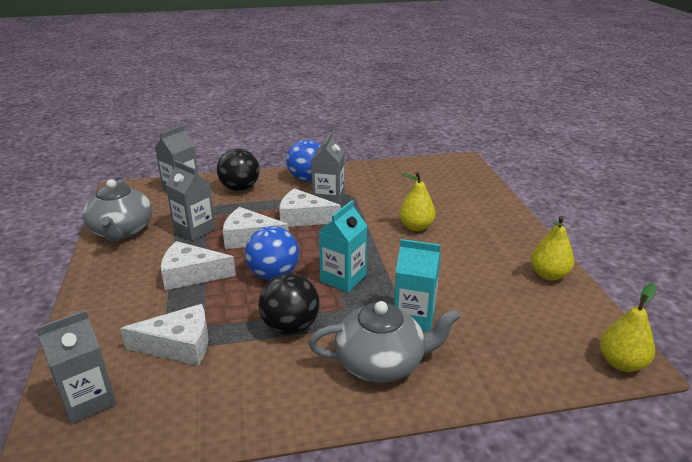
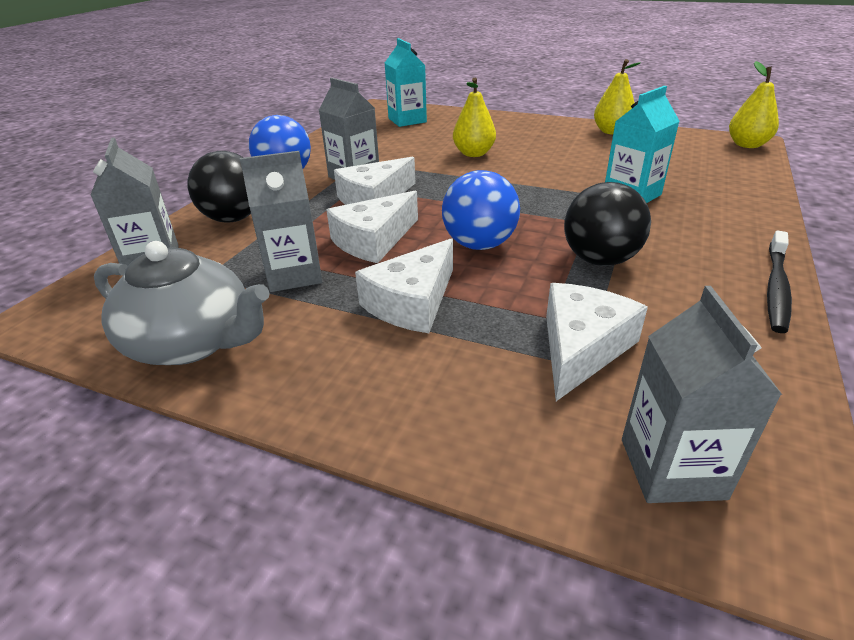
camera: 55 degrees left, 5 degrees up
grey teapot [308,301,461,382] -> none
turquoise carton [319,200,367,293] -> turquoise carton moved to [385,38,427,127]
none -> black toothbrush [767,230,792,333]

